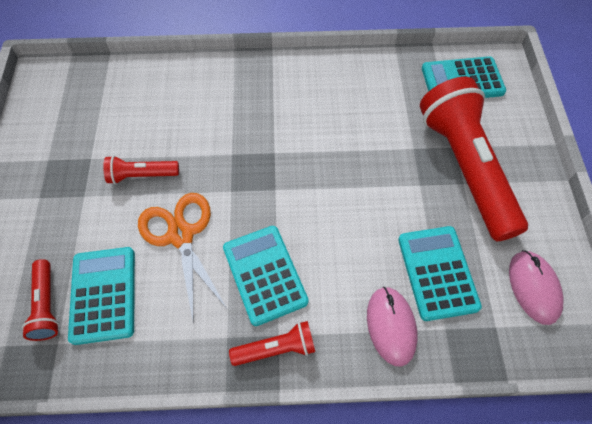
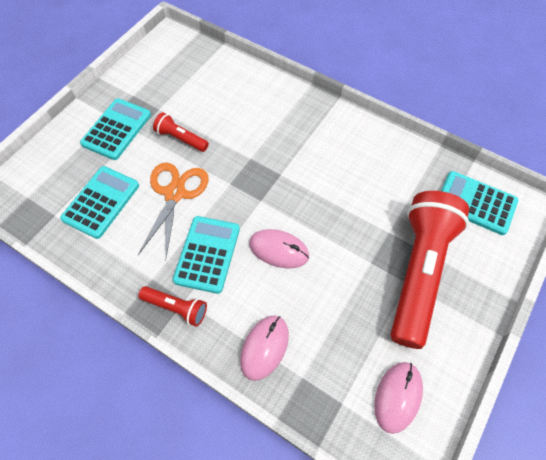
camera: 35 degrees right, 0 degrees up
red flashlight [22,259,59,341] -> none
turquoise calculator [398,226,482,321] -> turquoise calculator moved to [80,98,151,160]
none -> pink mouse [249,229,309,268]

